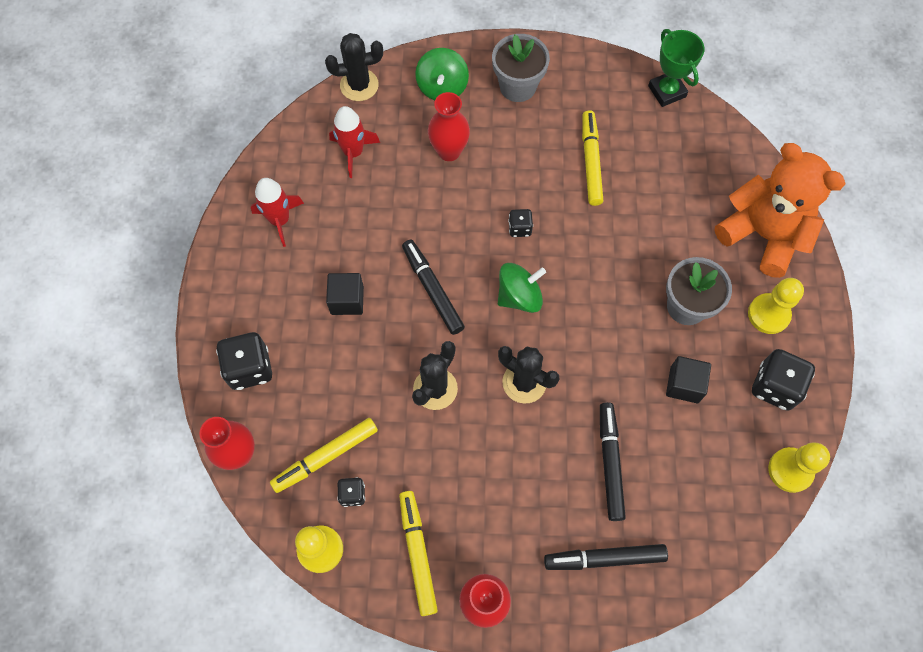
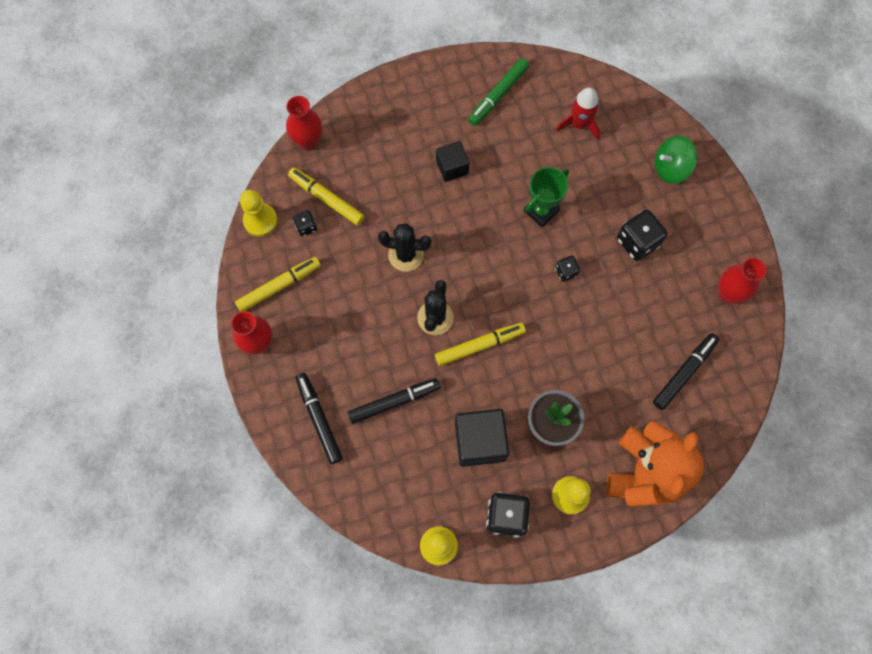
camera: 70 degrees right, 5 degrees up
black dice [216,332,272,390] -> black dice moved to [617,210,668,261]
red rocket [251,178,304,247] -> green marker [468,58,529,126]
black cactus [325,33,383,101] -> none
black marker [402,240,465,335] -> black marker moved to [653,333,719,410]
red vase [428,92,470,161] -> red vase moved to [718,258,766,303]
grey flower pot [492,34,550,102] -> none
green spinning top [498,263,546,313] -> none
yellow marker [582,110,603,206] -> yellow marker moved to [435,323,526,366]
green trophy [648,29,705,107] -> green trophy moved to [524,167,569,227]
black cube [666,356,711,403] -> black cube [455,409,509,467], size x1.62

